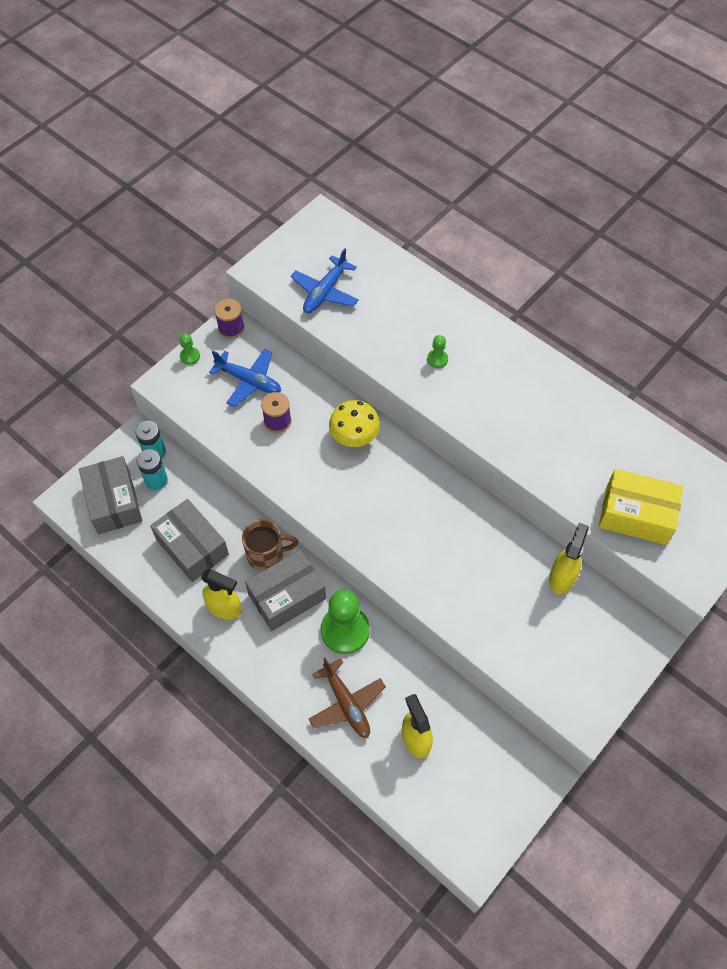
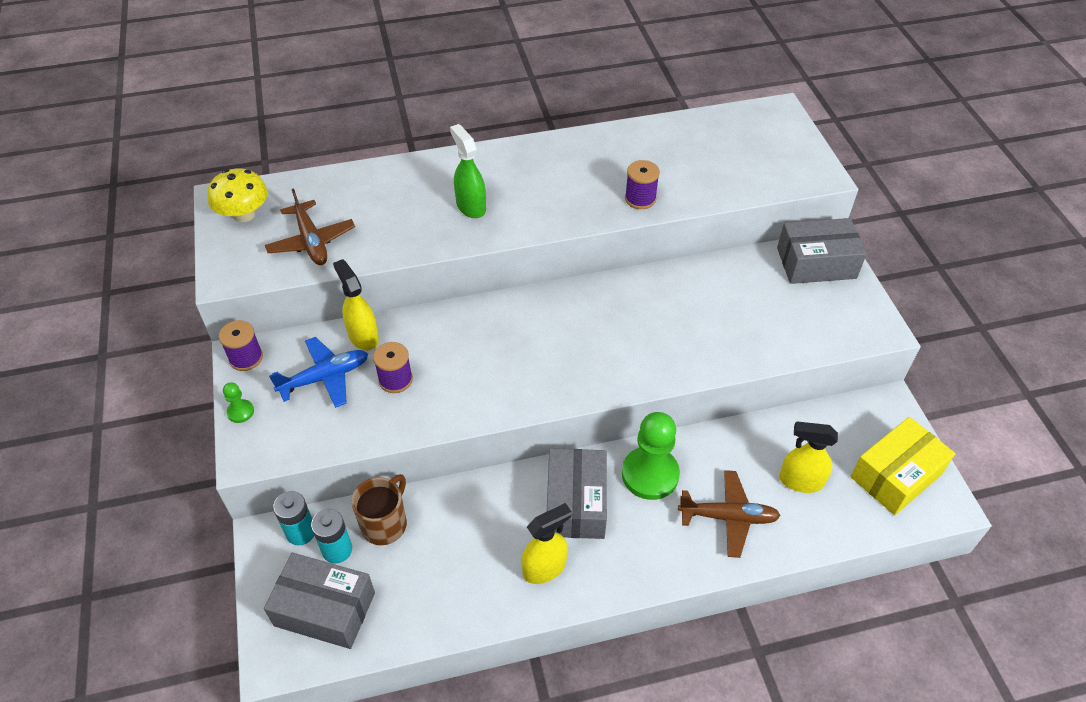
camera: 55 degrees left, 10 degrees down
grey box [150,499,229,582] -> grey box moved to [777,218,867,284]
brown mug [242,519,298,571] -> brown mug moved to [352,474,407,545]
blue plane [291,248,359,313] -> brown plane [265,188,355,265]
yellow mushroom [329,400,380,447] -> yellow mushroom moved to [207,168,268,222]
green pawn [427,335,448,368] -> green spray bottle [450,124,486,218]
yellow spray bottle [549,523,589,594] -> yellow spray bottle moved to [333,259,379,350]
yellow box [599,469,683,545] -> yellow box moved to [850,417,956,515]
none -> purple spool [625,160,660,209]

